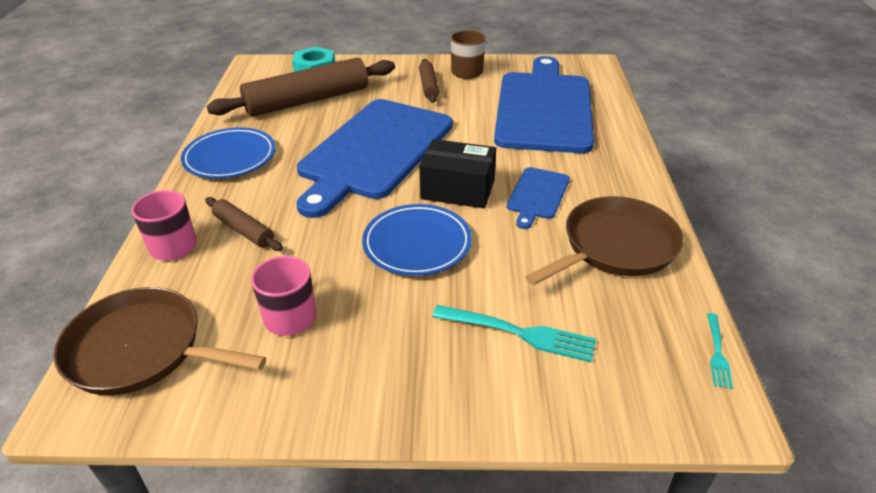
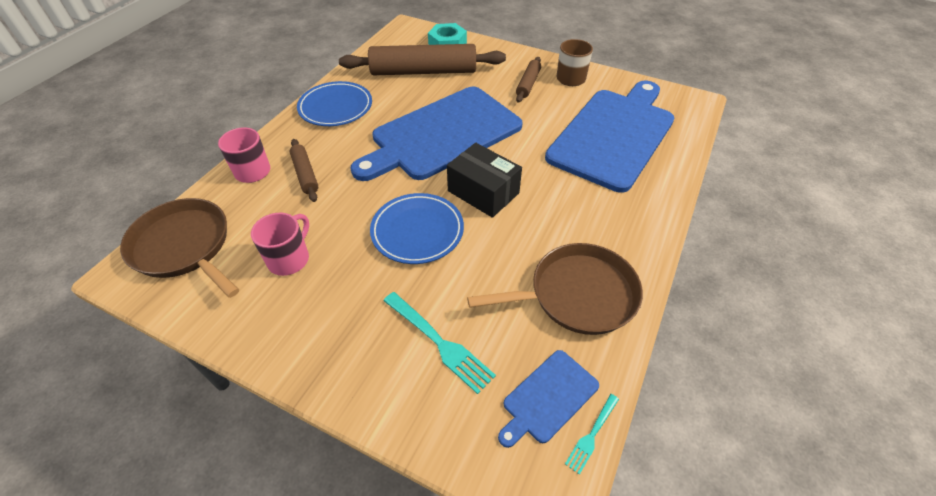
camera: 25 degrees right, 10 degrees up
blue cutting board [507,167,570,229] -> blue cutting board moved to [498,350,599,448]

